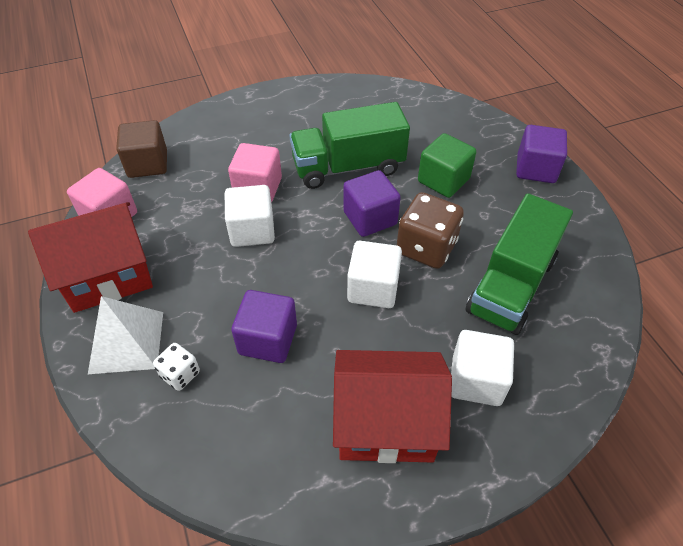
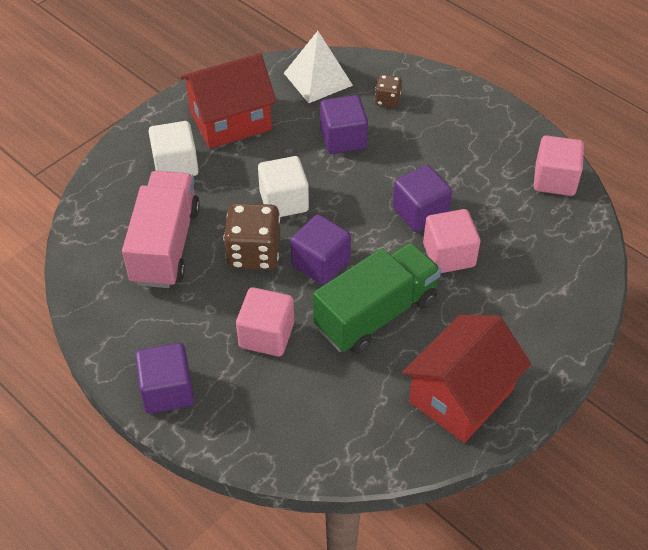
camera: 155 degrees right, 0 degrees up
red house [28,202,153,313] -> red house moved to [402,315,531,443]
white pyramid [88,296,163,374] -> white pyramid moved to [284,31,353,103]
brown cube [116,120,167,178] -> none
white dice [153,343,200,391] -> brown dice [375,75,402,108]
white cube [225,185,275,247] -> purple cube [393,165,452,232]
green cube [418,133,476,198] -> pink cube [236,287,294,356]
green truck [465,193,573,335] -> pink truck [122,171,200,288]

